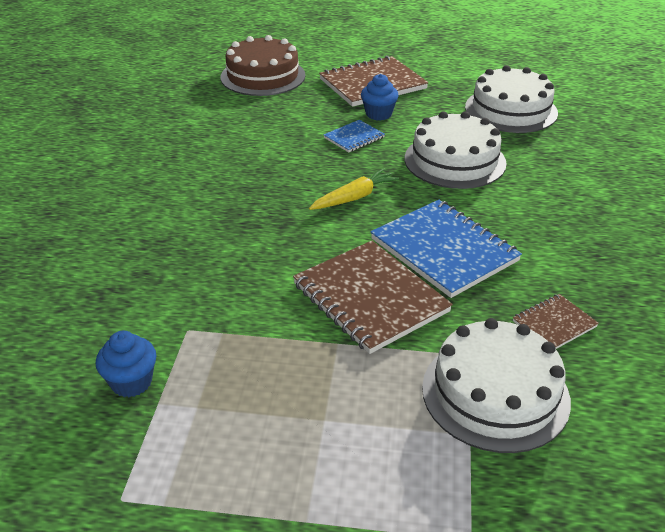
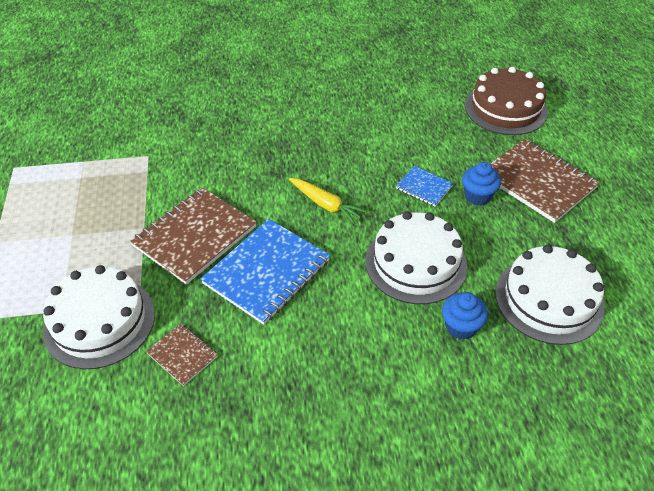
camera: 75 degrees right, 10 degrees up
blue cupcake [96,331,157,397] -> blue cupcake moved to [442,292,488,340]

